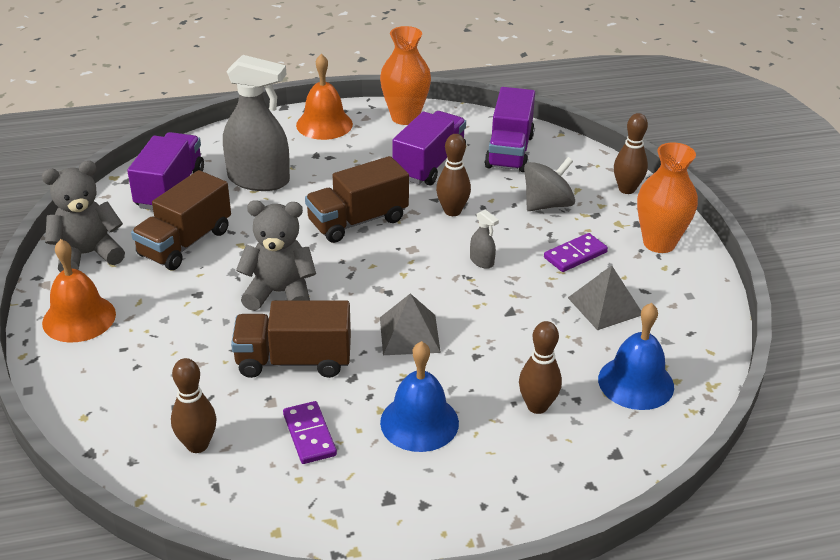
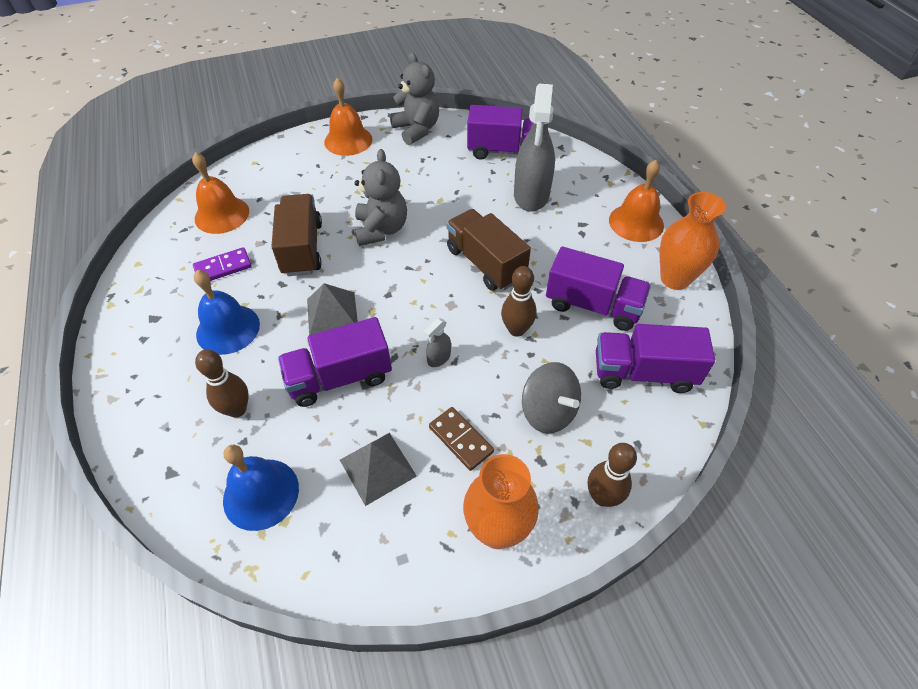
camera: 85 degrees right, 15 degrees up
brown truck [131,170,231,270] -> none
brown bowling pin [171,358,217,453] -> orange bell [192,152,249,234]
purple domino [544,233,608,272] -> brown domino [429,407,494,471]
none -> purple truck [278,317,392,407]

